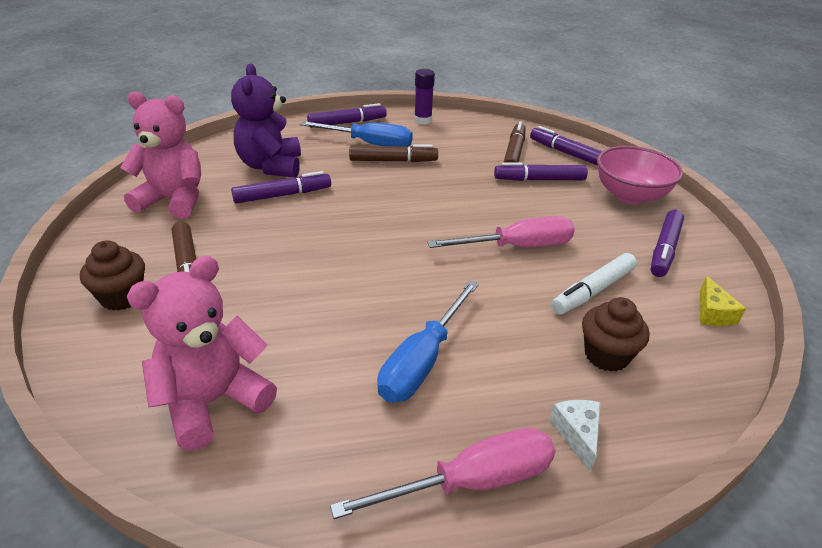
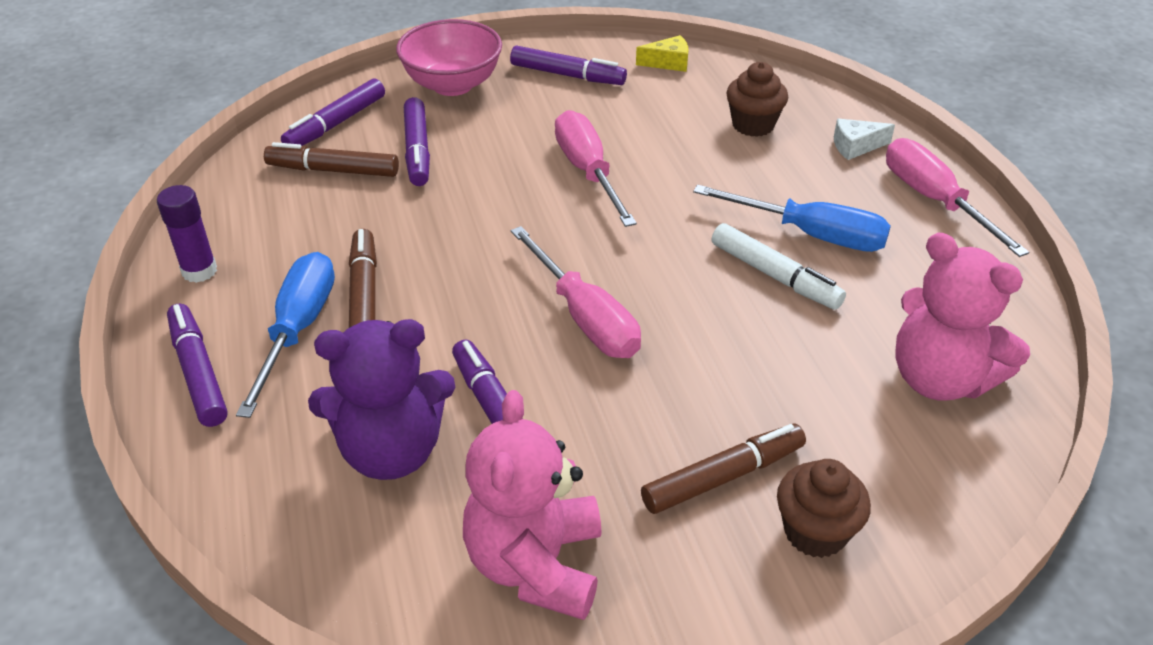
camera: 95 degrees left, 5 degrees up
white marker [552,253,637,314] -> white marker moved to [712,223,846,310]
none -> pink screwdriver [511,226,641,358]

